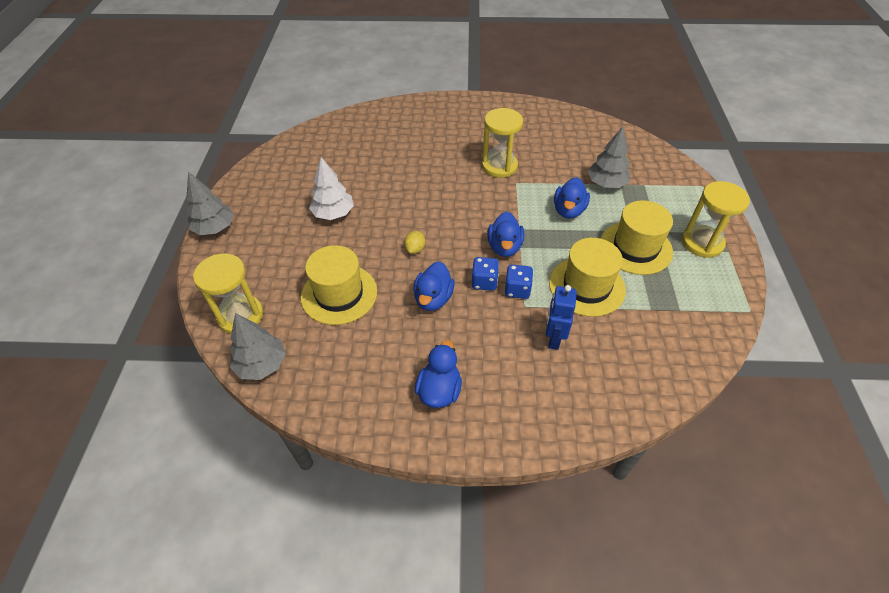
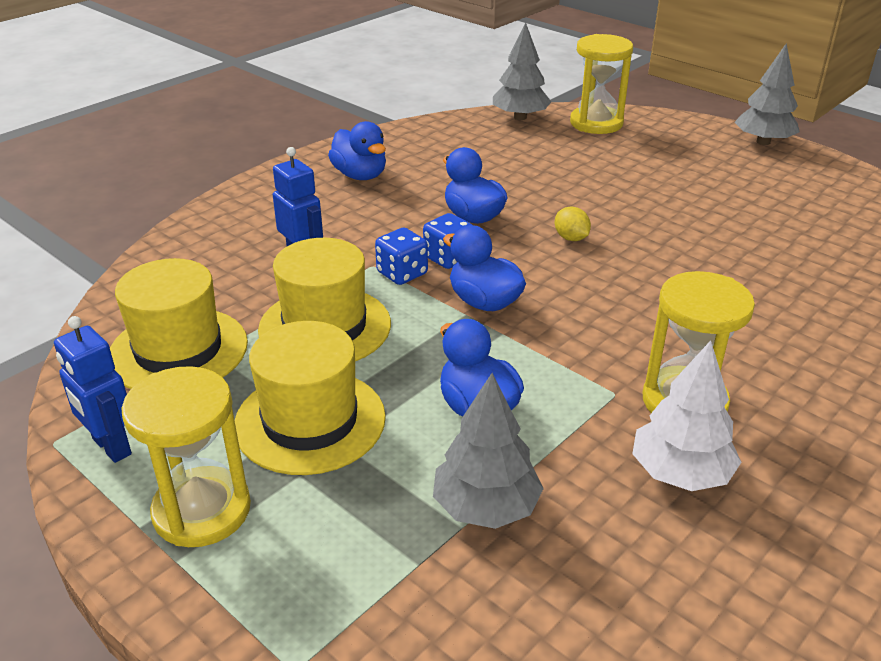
camera: 130 degrees right, 15 degrees down
yellow hat [301,245,377,325] -> yellow hat moved to [110,258,248,389]
white tree [309,157,354,220] -> white tree moved to [632,340,741,491]
none -> blue robot [54,316,132,463]

